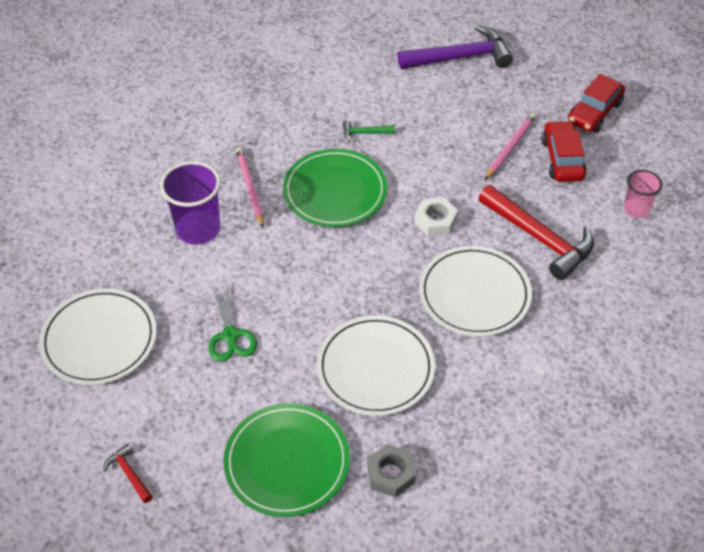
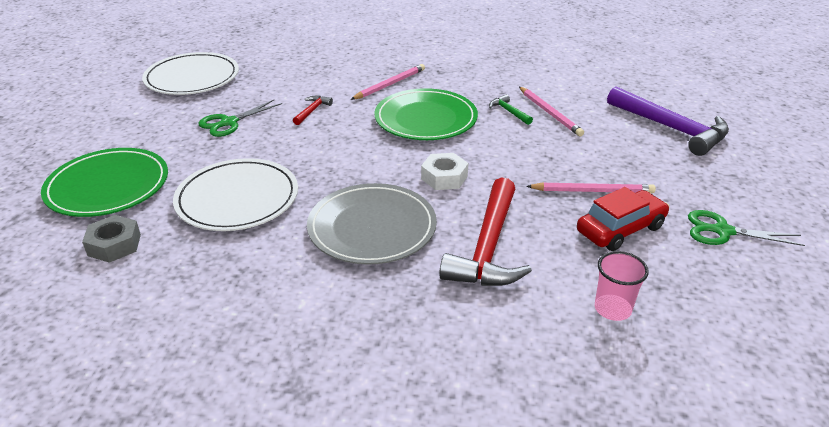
camera: 60 degrees right, 15 degrees down
red hammer [103,444,153,503] -> red hammer moved to [293,96,333,125]
purple cup [160,161,221,245] -> none
white plate [419,246,532,337] -> grey plate [307,183,437,265]
red car [568,74,625,132] -> green scissors [688,210,805,246]
none -> pink pencil [519,87,584,136]

